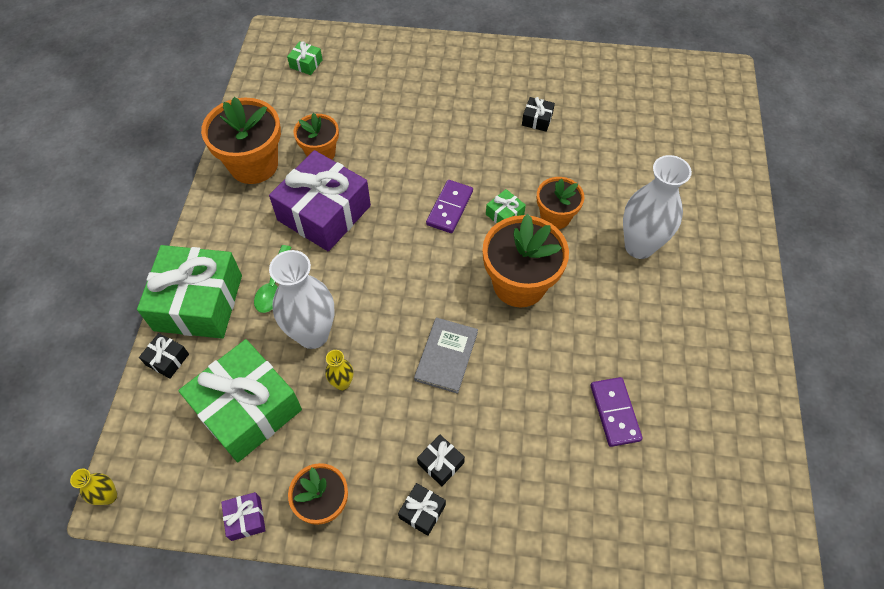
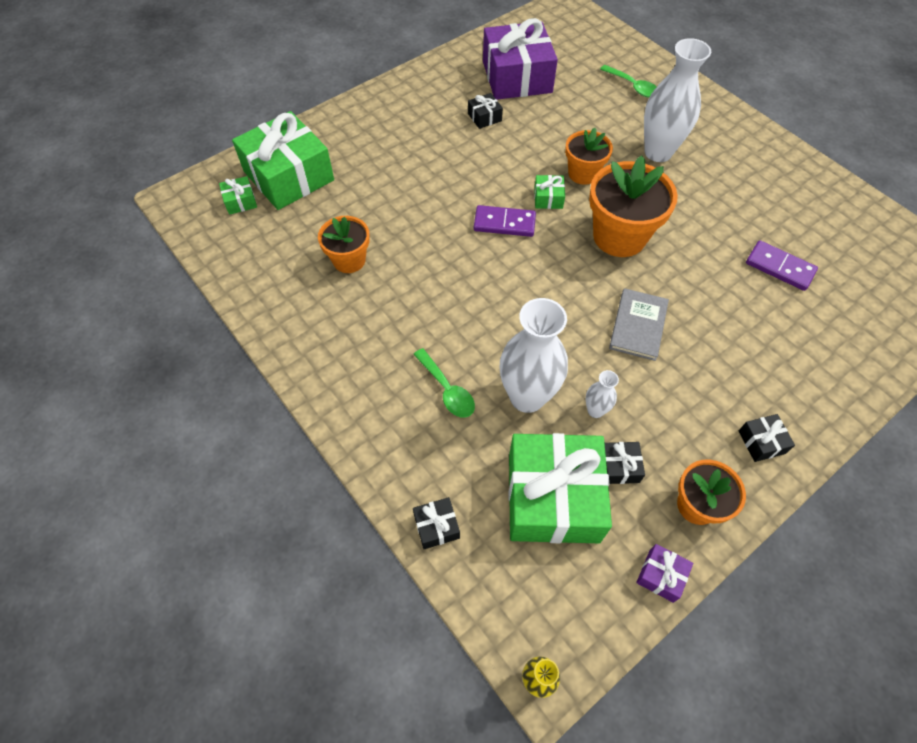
camera: 45 degrees left, 0 degrees up
green gift [137,245,242,339] -> green gift moved to [232,111,334,210]
orange flower pot [201,97,281,184] -> none
purple gift [269,150,371,251] -> purple gift moved to [483,18,558,100]
yellow vase [325,350,353,390] -> white vase [586,370,619,418]
grey book [414,317,478,394] -> grey book turned 45 degrees clockwise [609,288,669,361]
black gift [417,435,465,486] -> black gift moved to [605,442,645,484]
purple domino [426,180,473,233] -> purple domino turned 60 degrees counterclockwise [474,205,536,237]
none -> green spoon [600,65,657,98]

